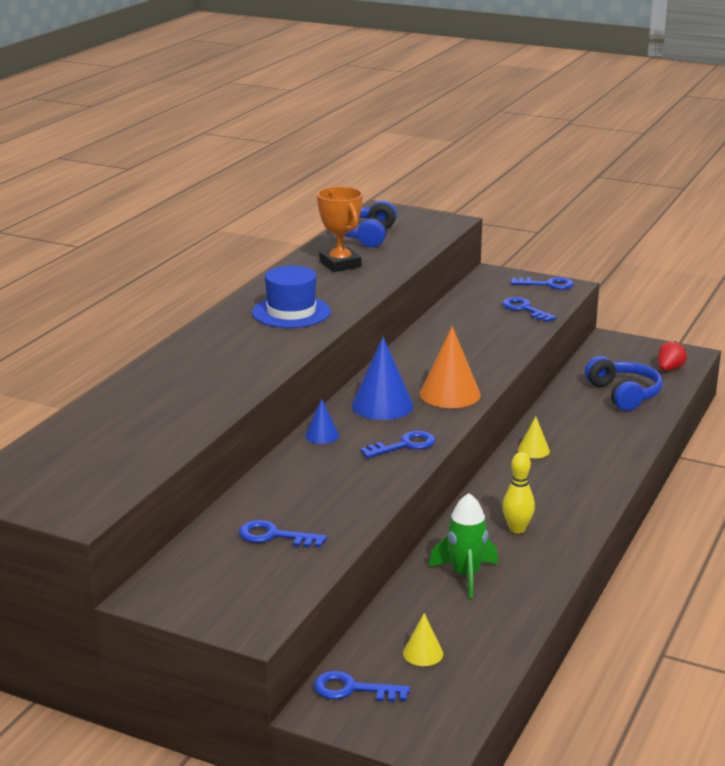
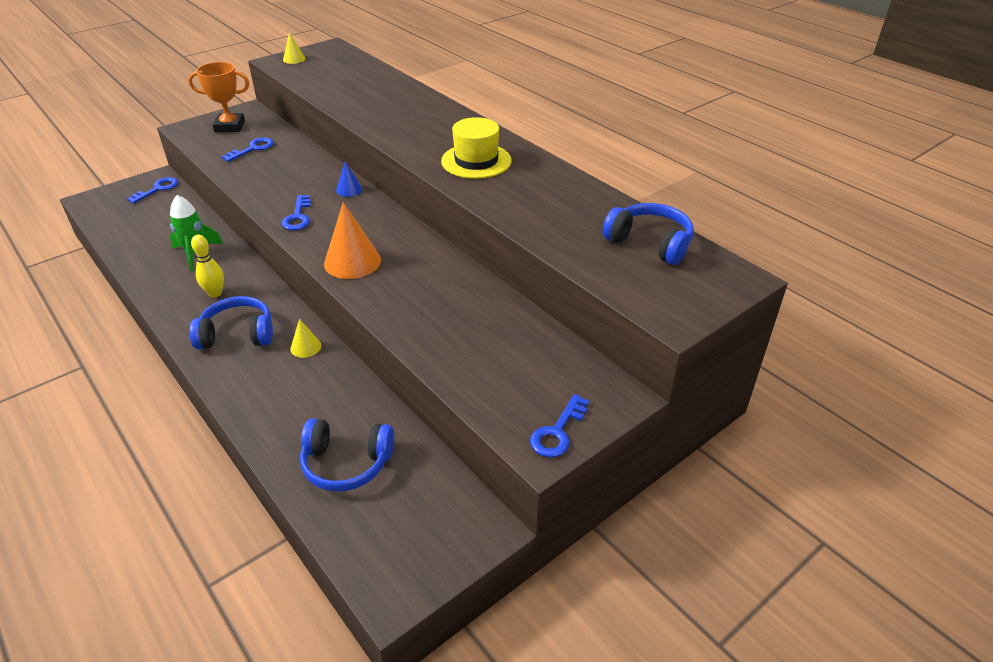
camera: 115 degrees right, 15 degrees up
blue hat [252,266,331,328] -> yellow hat [441,117,512,179]
orange trophy [317,186,363,272] -> orange trophy moved to [188,62,249,132]
blue cone [352,337,414,420] -> none
yellow cone [403,613,443,666] -> yellow cone moved to [283,32,305,64]
blue key [502,297,557,322] -> none
red strawberry [658,341,687,371] -> none
none -> blue headphones [189,296,273,349]

